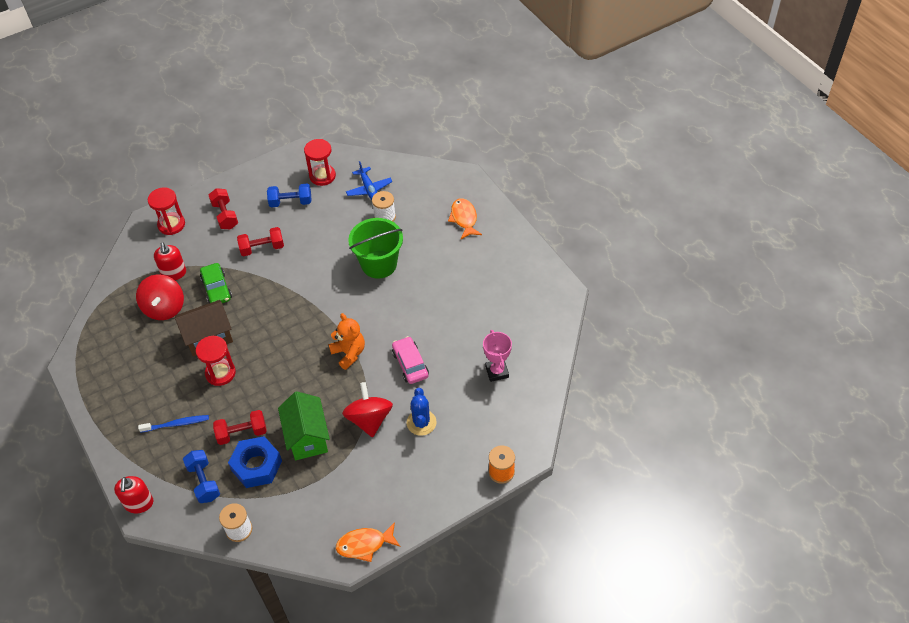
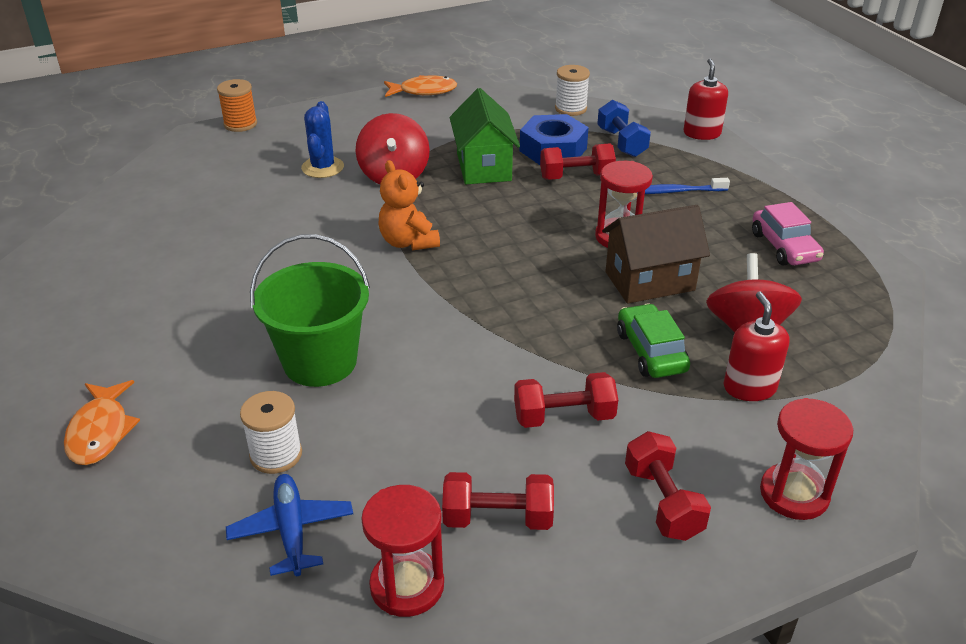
camera: 175 degrees left, 15 degrees down
blue dumbbell [267,183,312,207] -> red dumbbell [442,472,554,530]
pink car [392,336,429,384] -> pink car moved to [752,202,824,265]
pink trophy [483,330,512,382] -> none

